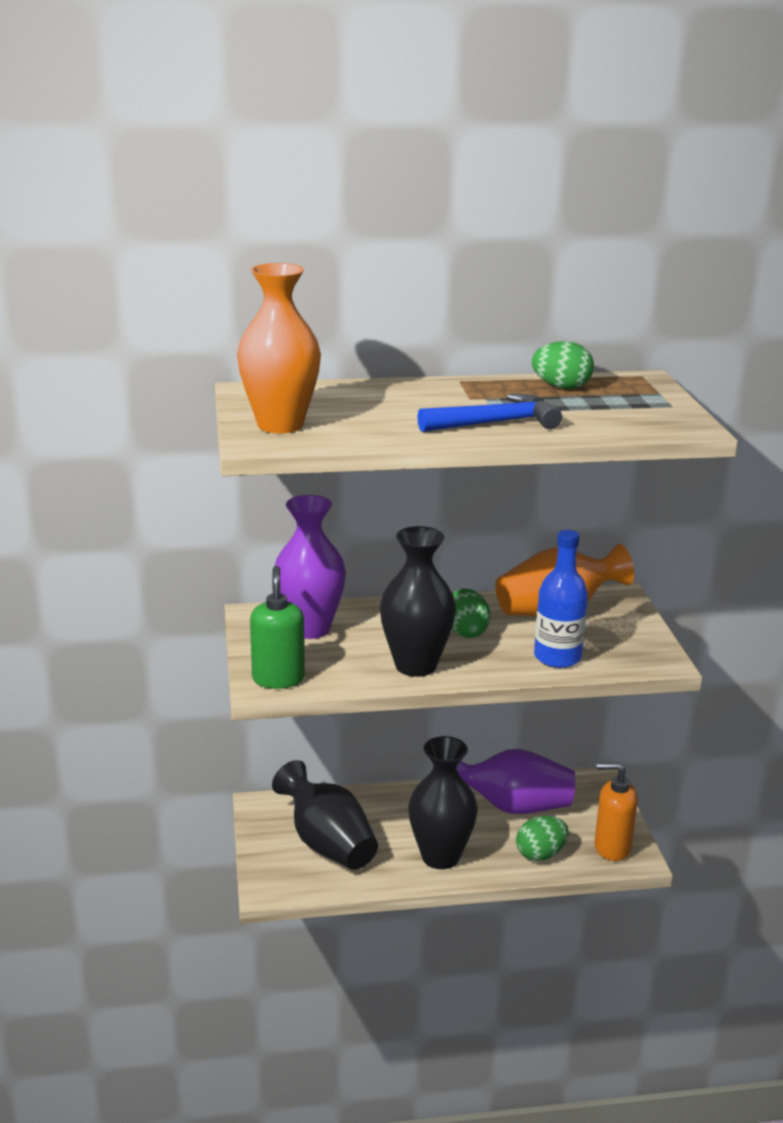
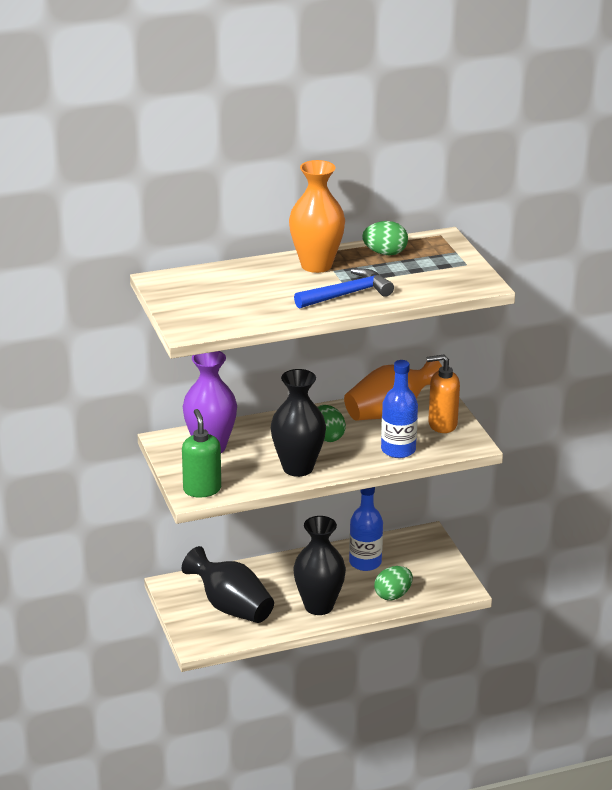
camera: 10 degrees left, 5 degrees up
orange vase [237,263,321,433] -> orange vase moved to [289,160,345,273]
purple vase [456,749,575,814] -> blue bottle [349,487,383,571]
orange soap dispenser [594,762,638,861] -> orange soap dispenser moved to [427,354,460,433]

